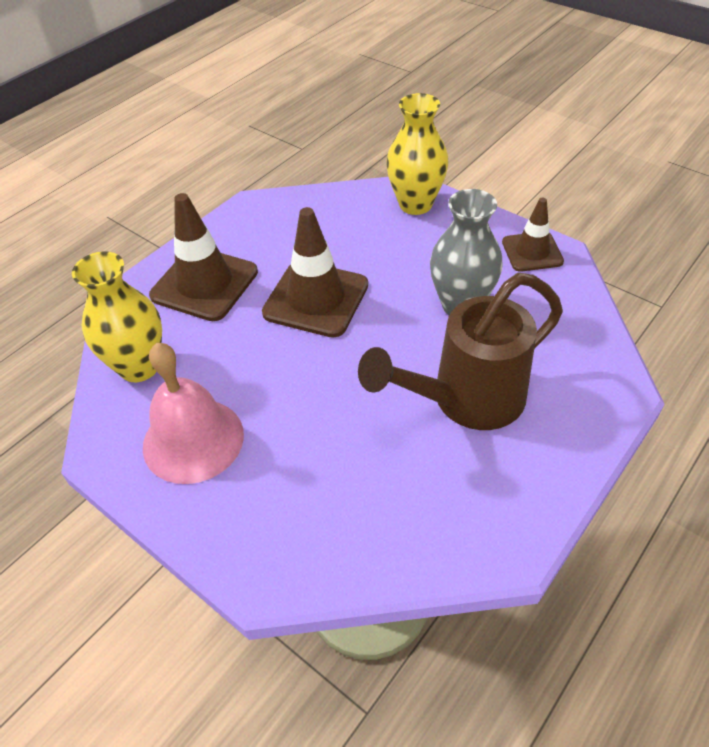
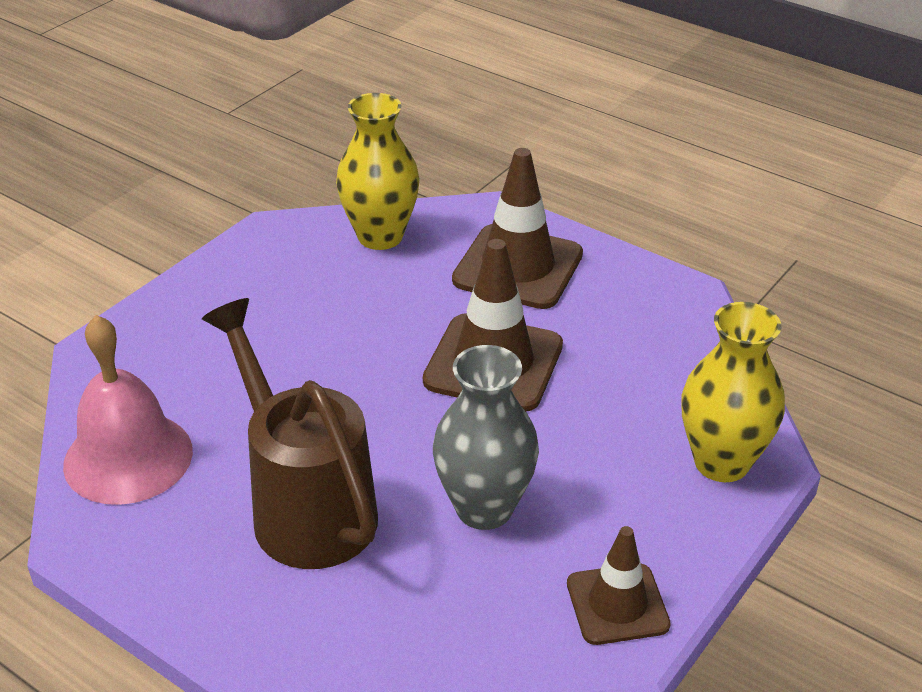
camera: 85 degrees right, 10 degrees down
pink bell [143,343,244,484] -> pink bell moved to [63,315,193,505]

